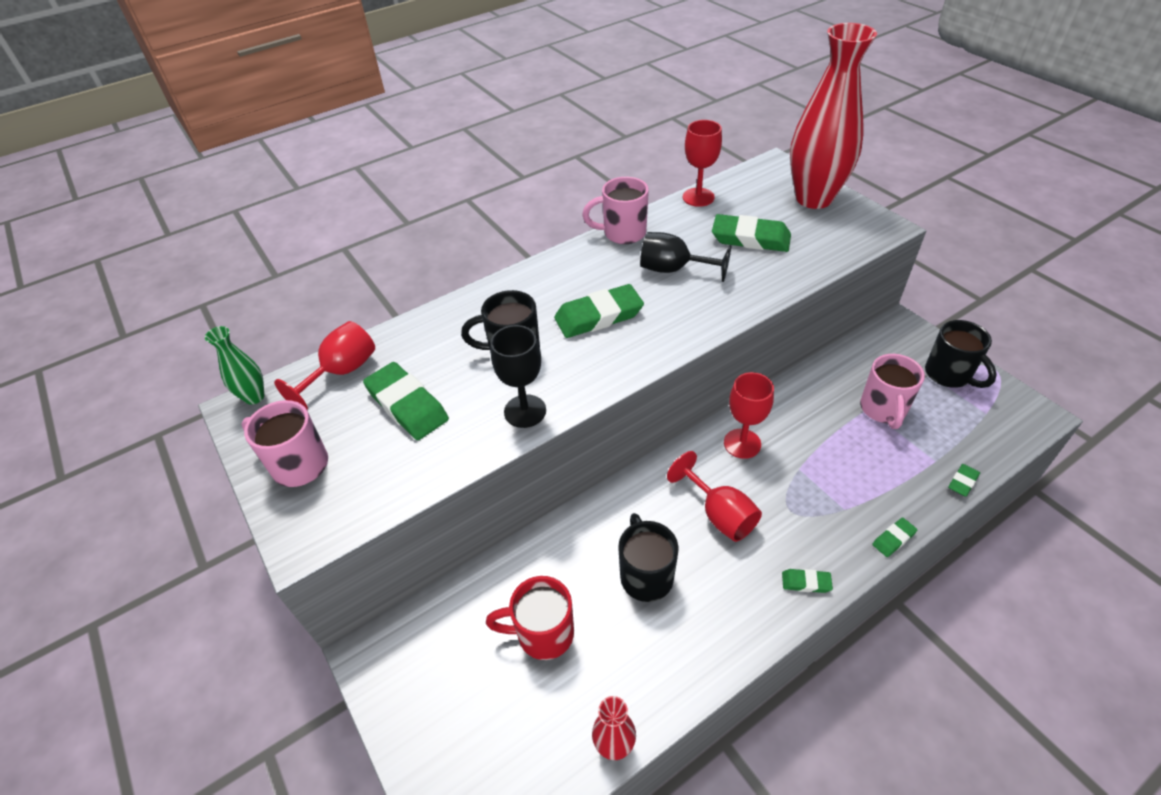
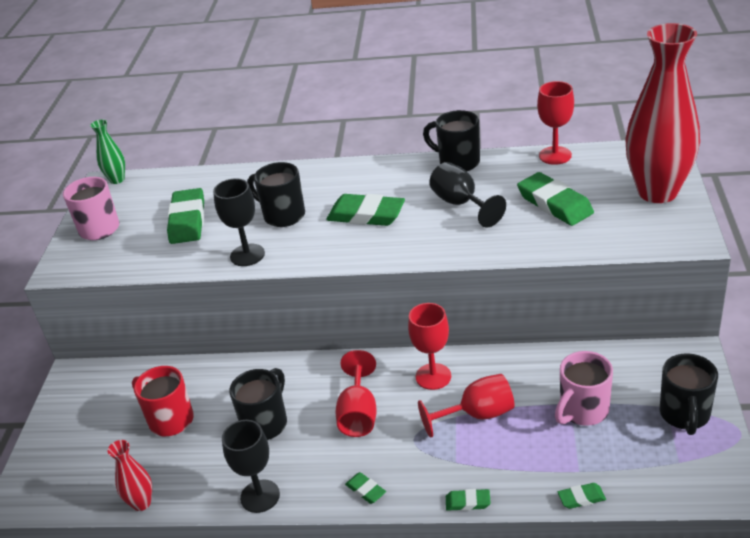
camera: 40 degrees right, 10 degrees down
red goblet [274,321,375,410] -> red goblet moved to [418,374,514,438]
pink mug [582,177,649,244] -> black mug [423,110,480,171]
none -> black goblet [222,420,280,513]

